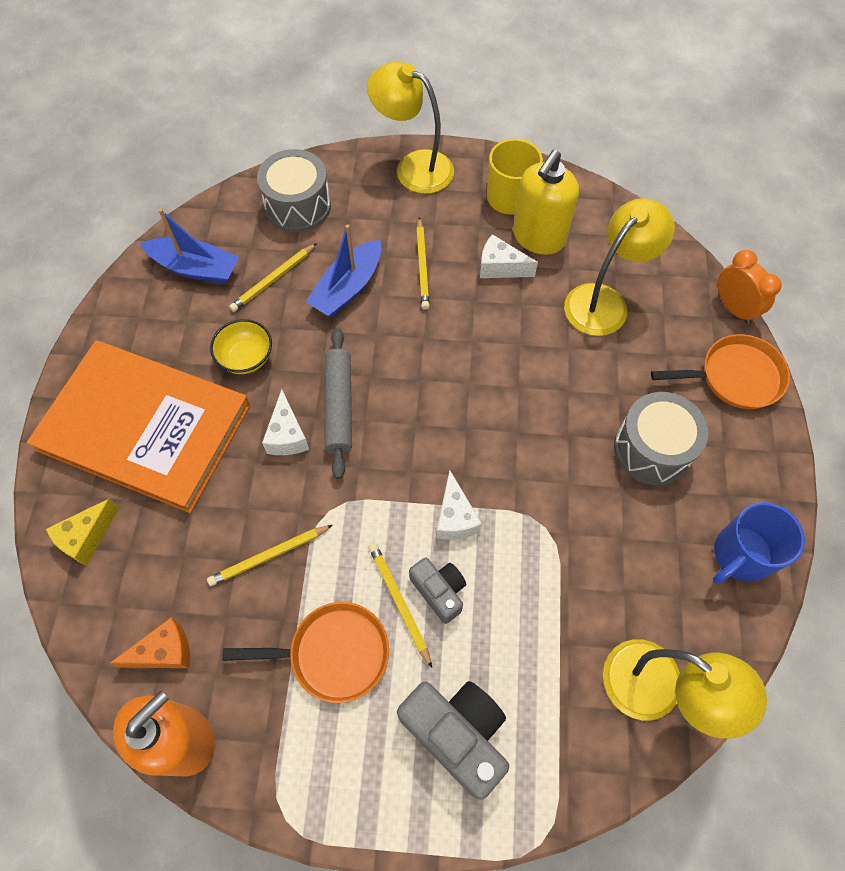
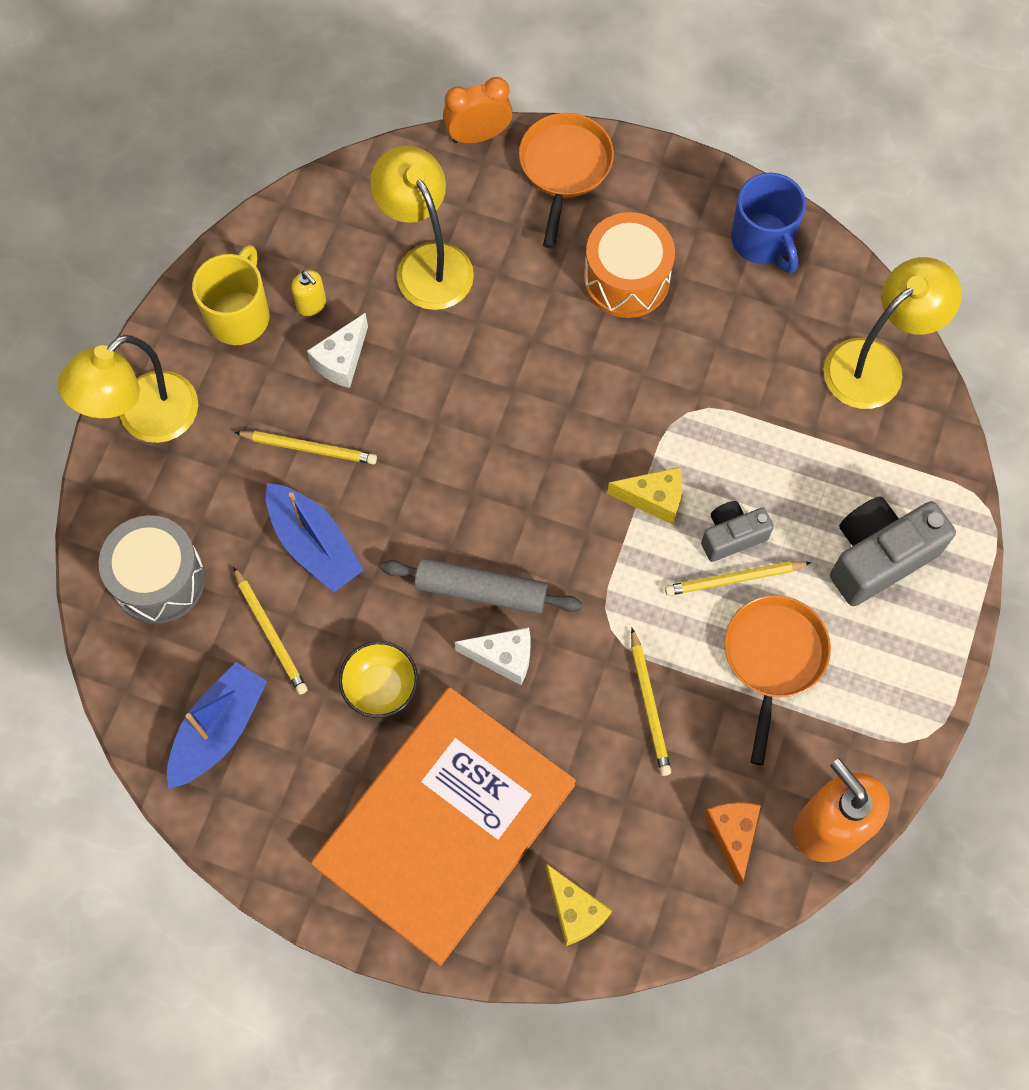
camera: 75 degrees left, 5 degrees up
white cheese [436,470,482,540] -> yellow cheese [607,467,682,525]
yellow soap dispenser [513,150,579,255] -> yellow soap dispenser [291,270,326,316], size x0.45
grey drum [614,392,708,485] -> orange drum [584,212,675,318]

